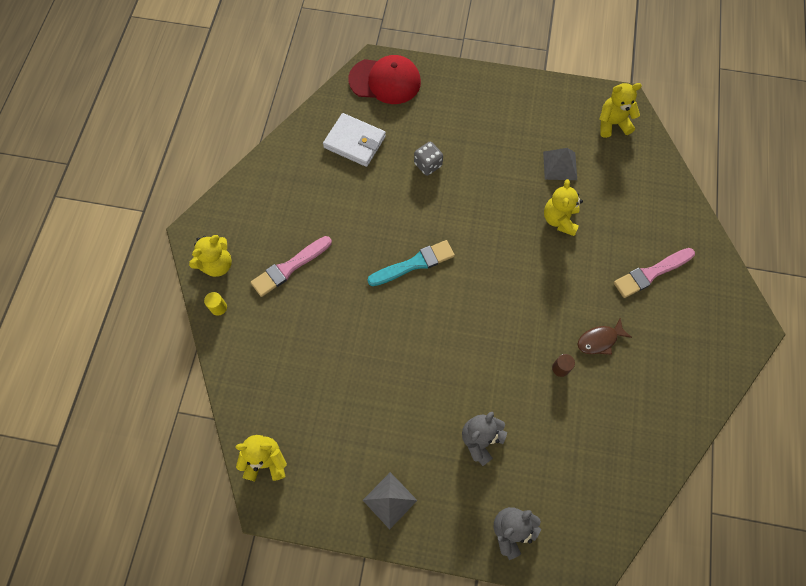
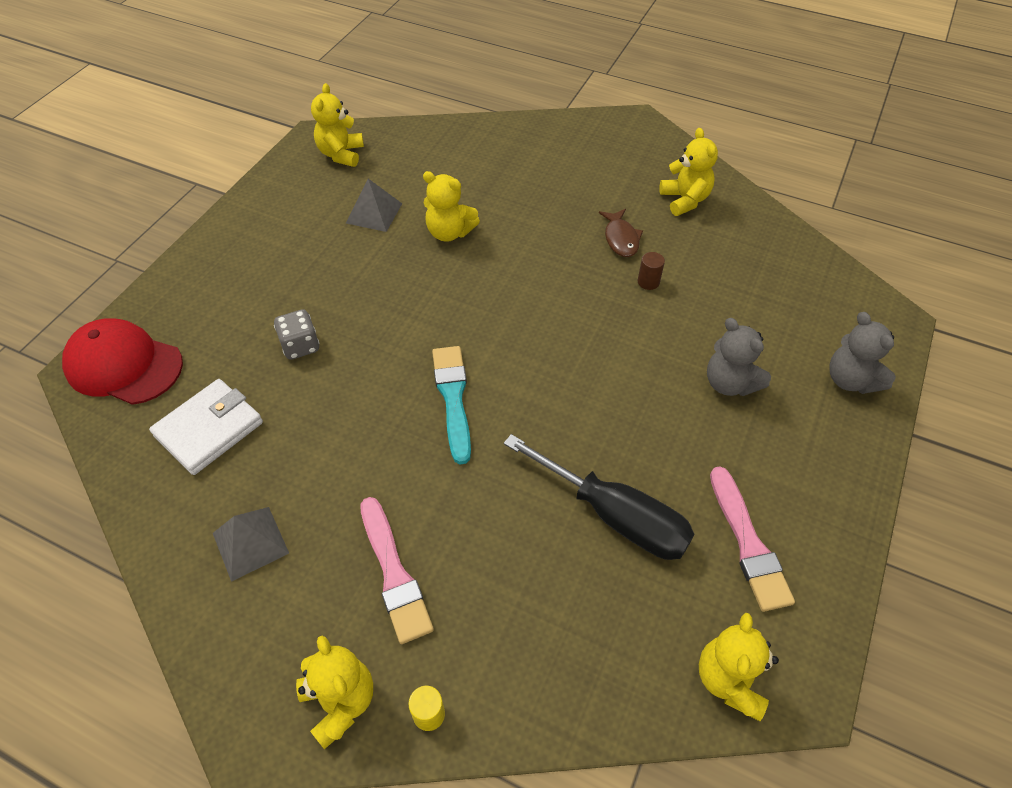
camera: 75 degrees left, 15 degrees down
red cap [348,55,421,104] -> red cap turned 90 degrees counterclockwise [62,318,183,405]
grey pyramid [363,472,418,529] -> grey pyramid moved to [213,507,289,582]
pink brush [614,248,695,298] -> pink brush moved to [710,466,795,612]
none -> black screwdriver [504,434,694,560]
none -> yellow teddy bear [659,128,718,216]

